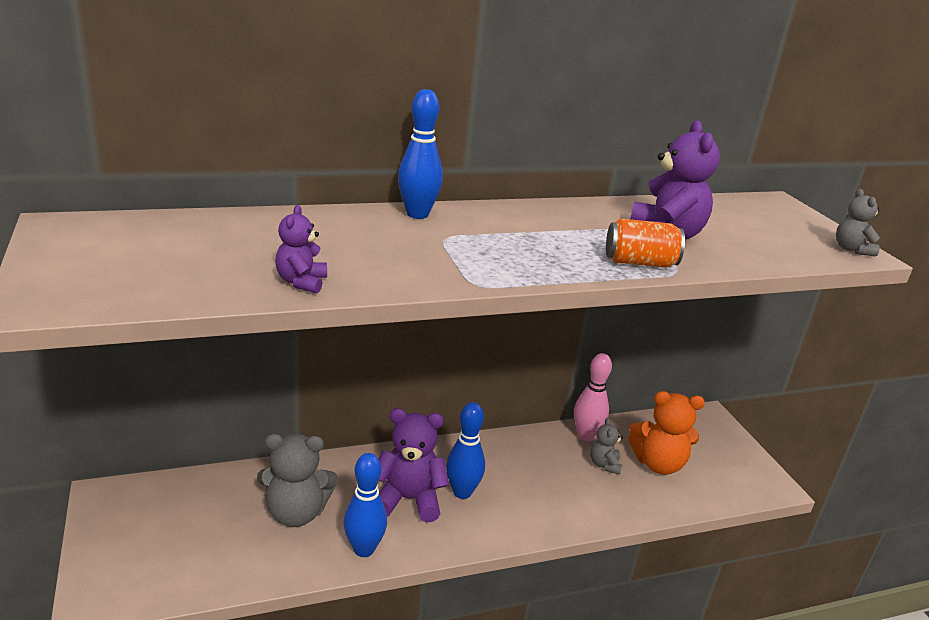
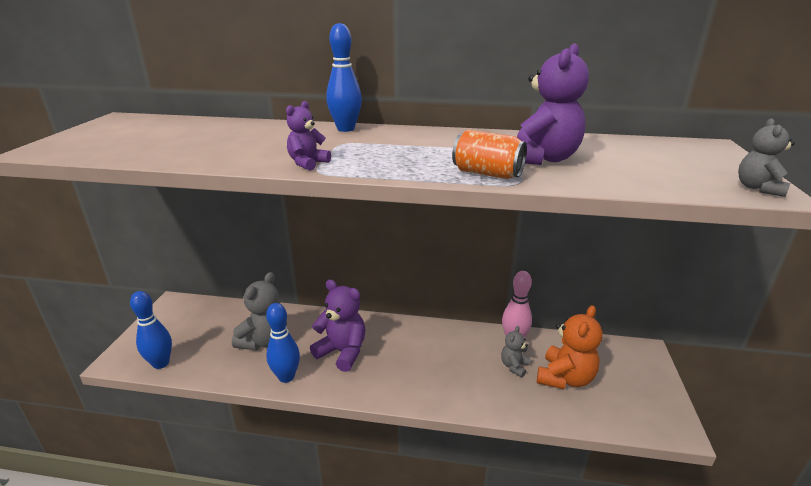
camera: 30 degrees right, 0 degrees up
grey teddy bear [257,433,339,527] -> grey teddy bear turned 90 degrees counterclockwise [232,272,287,350]
purple teddy bear [275,205,327,293] -> purple teddy bear moved to [286,101,331,171]
blue bowling pin [446,402,485,499] -> blue bowling pin moved to [130,291,172,369]
orange teddy bear [628,391,705,475] -> orange teddy bear turned 90 degrees counterclockwise [537,305,603,389]

